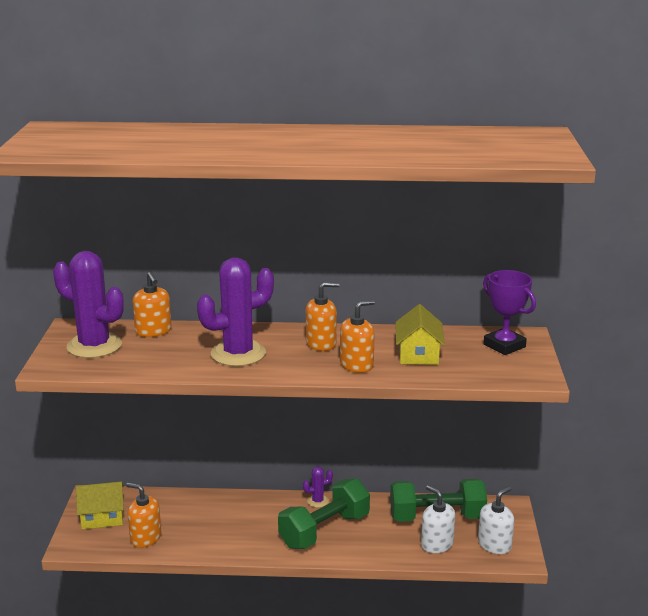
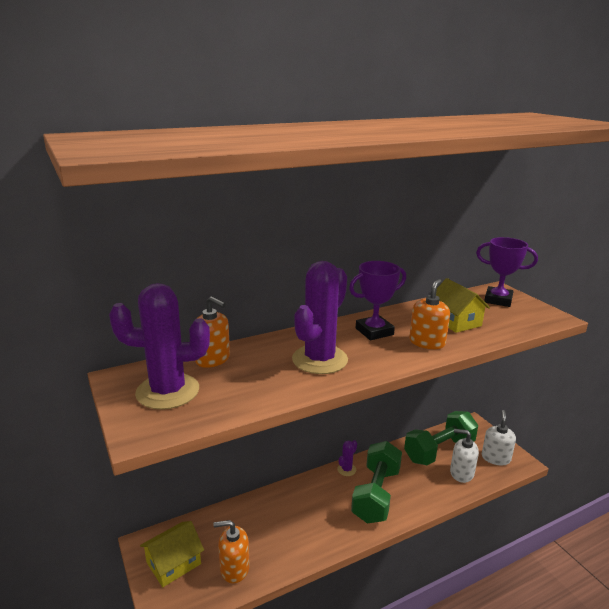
camera: 30 degrees left, 0 degrees up
orange soap dispenser [306,282,339,351] -> purple trophy [349,261,406,340]

